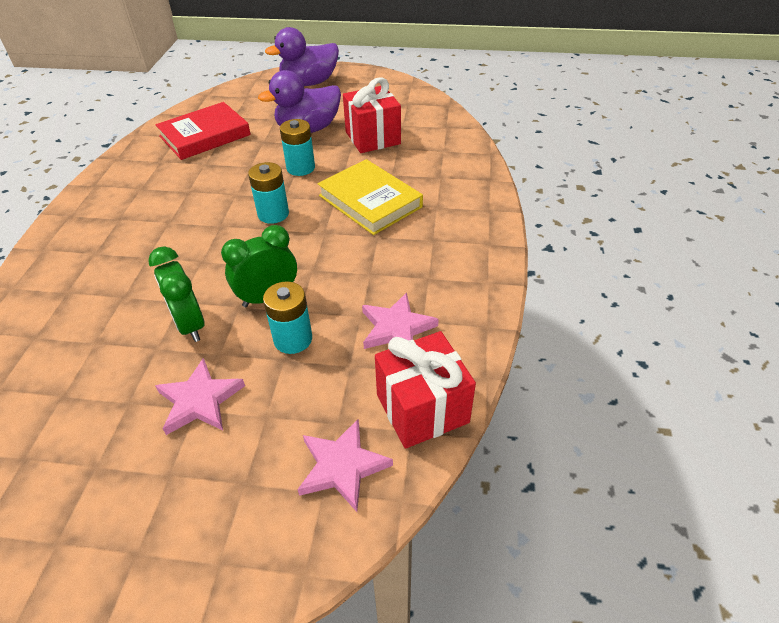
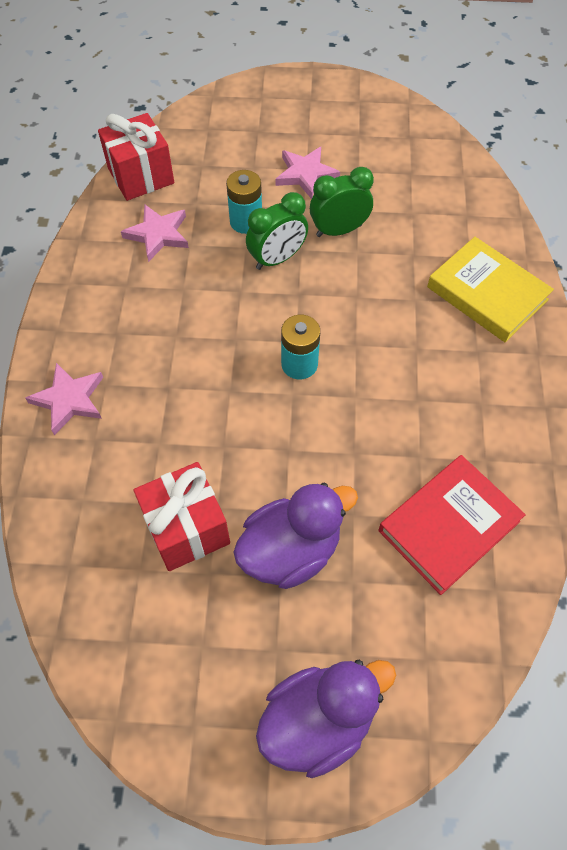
camera: 175 degrees right, 15 degrees up
green clock [148,246,205,342] -> green clock turned 75 degrees counterclockwise [310,167,374,237]
turquoise battery [280,119,315,176] -> none
pink star [297,419,393,512] -> pink star moved to [25,363,103,435]
yellow book [317,159,423,235] -> yellow book moved to [427,237,554,342]

